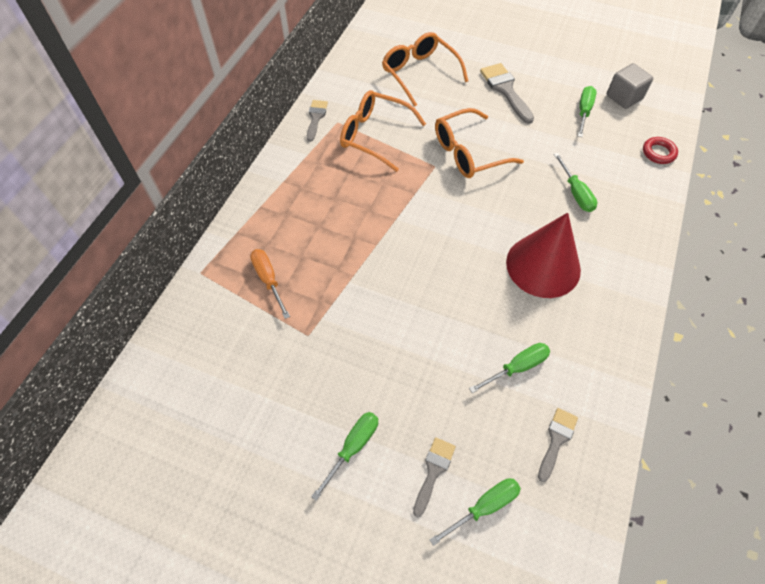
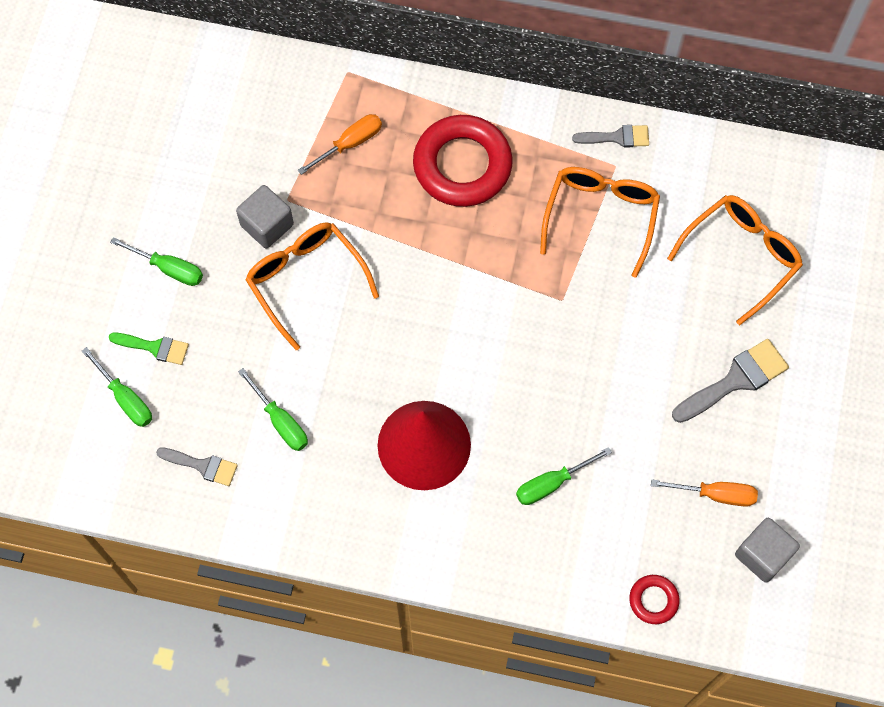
camera: 80 degrees right, 10 degrees up
grey brush [413,437,456,517] -> green brush [109,333,189,365]
orange glasses [435,108,524,178] -> orange glasses moved to [245,222,379,350]
green screwdriver [578,86,597,137] -> orange screwdriver [651,479,758,507]
none -> grey cube [236,185,294,248]
none -> red ring [413,115,513,207]

